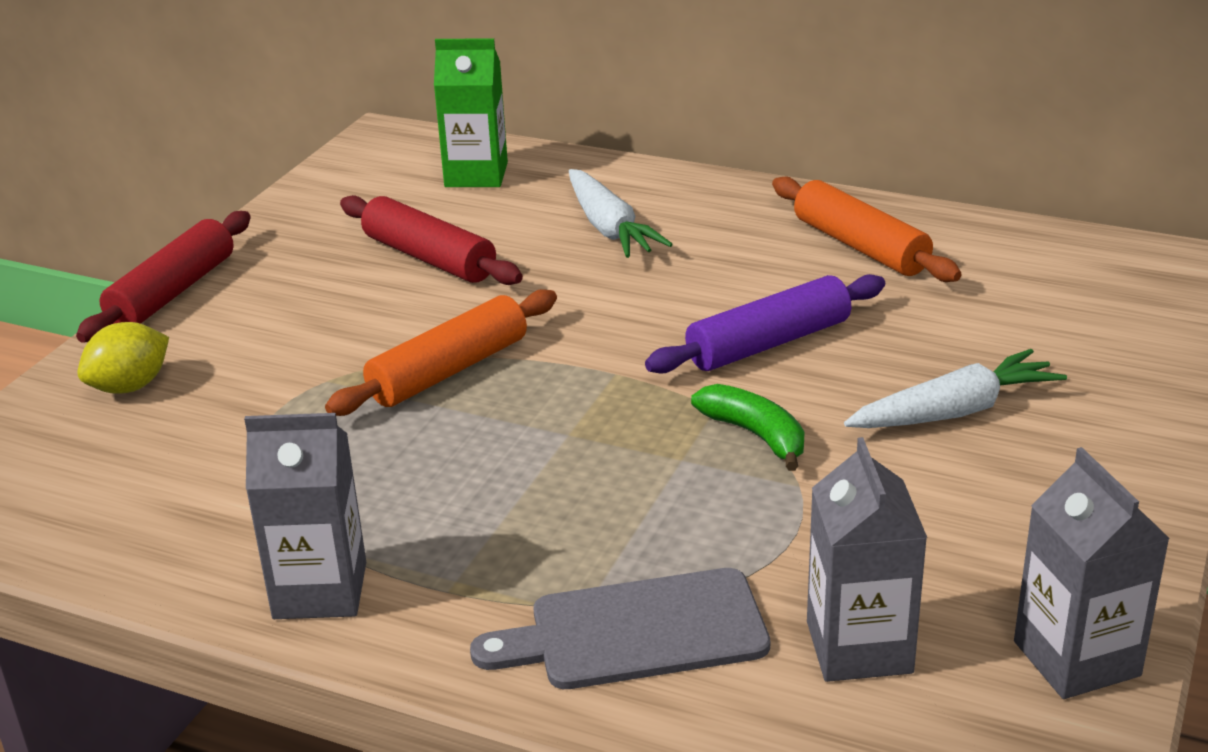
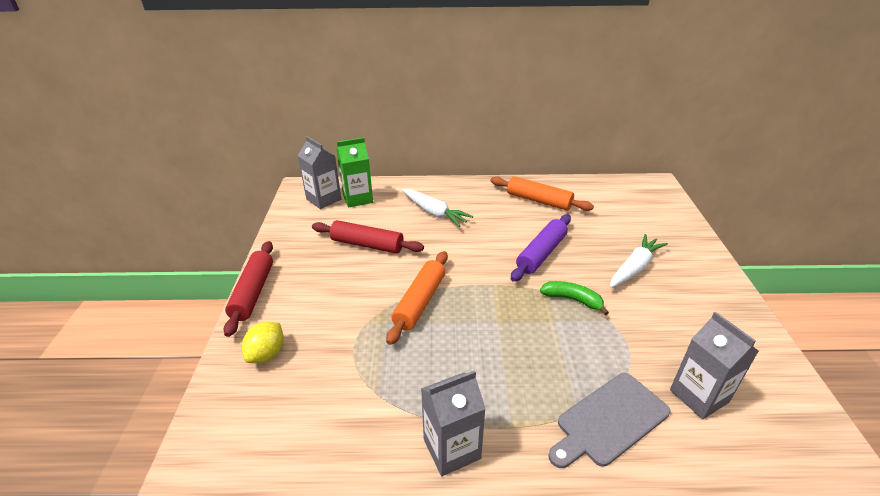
camera: 25 degrees left, 5 degrees up
grey carton [1014,447,1170,699] -> grey carton moved to [297,136,341,209]

